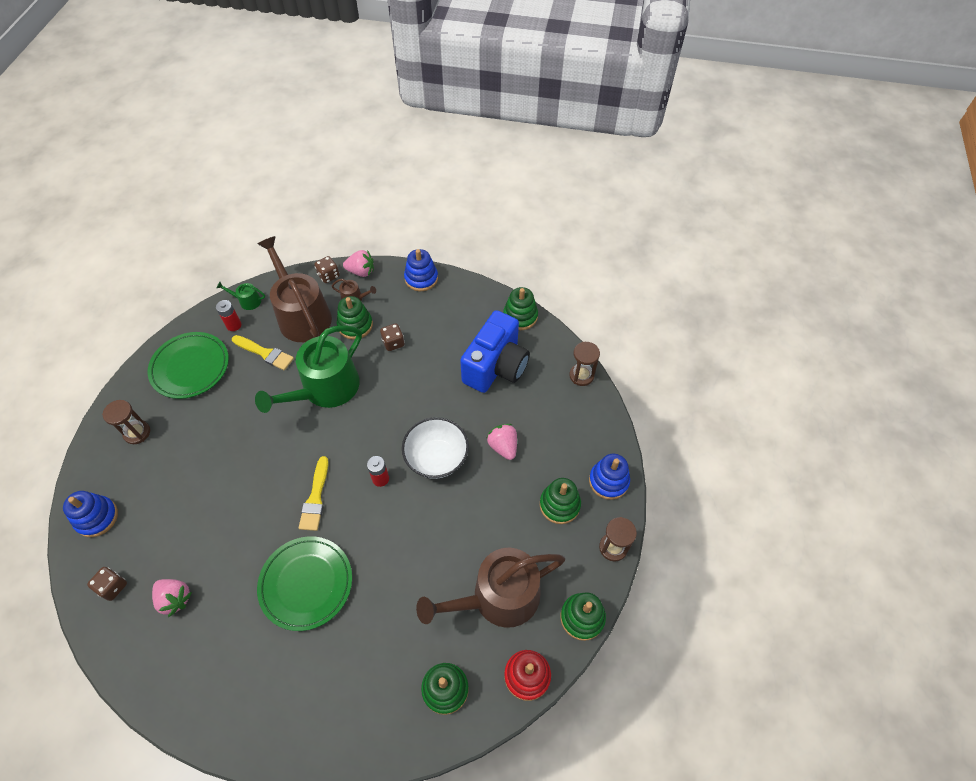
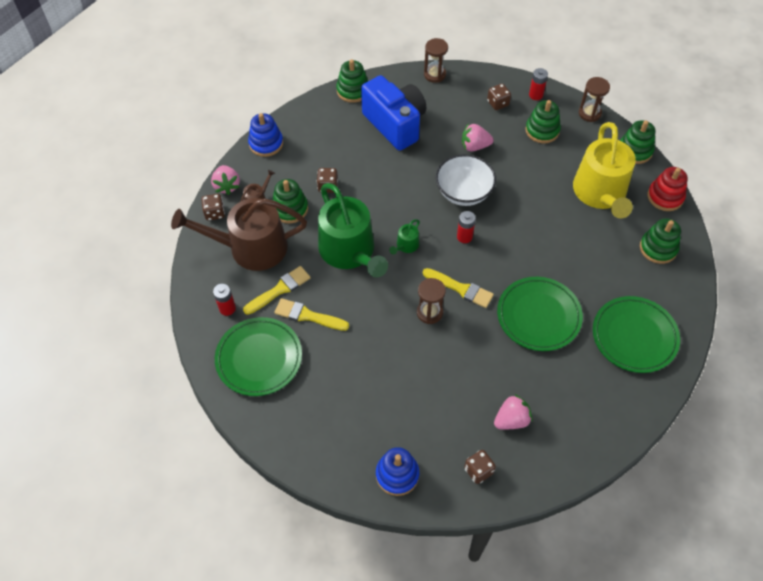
camera: 65 degrees left, 0 degrees up
brown hourglass [102,400,150,444] -> brown hourglass moved to [417,278,446,324]
green watering can [216,282,265,310] -> green watering can moved to [389,219,420,255]
pink strawberry [343,250,374,277] -> pink strawberry turned 135 degrees clockwise [211,165,240,195]
brown watering can [416,548,565,628] -> yellow watering can [573,122,636,219]
blue stacking toy [589,454,630,500] -> red battery [529,68,548,100]
none -> yellow brush [274,298,349,331]
none -> brown dice [487,84,511,110]
none -> green plate [593,296,680,373]

